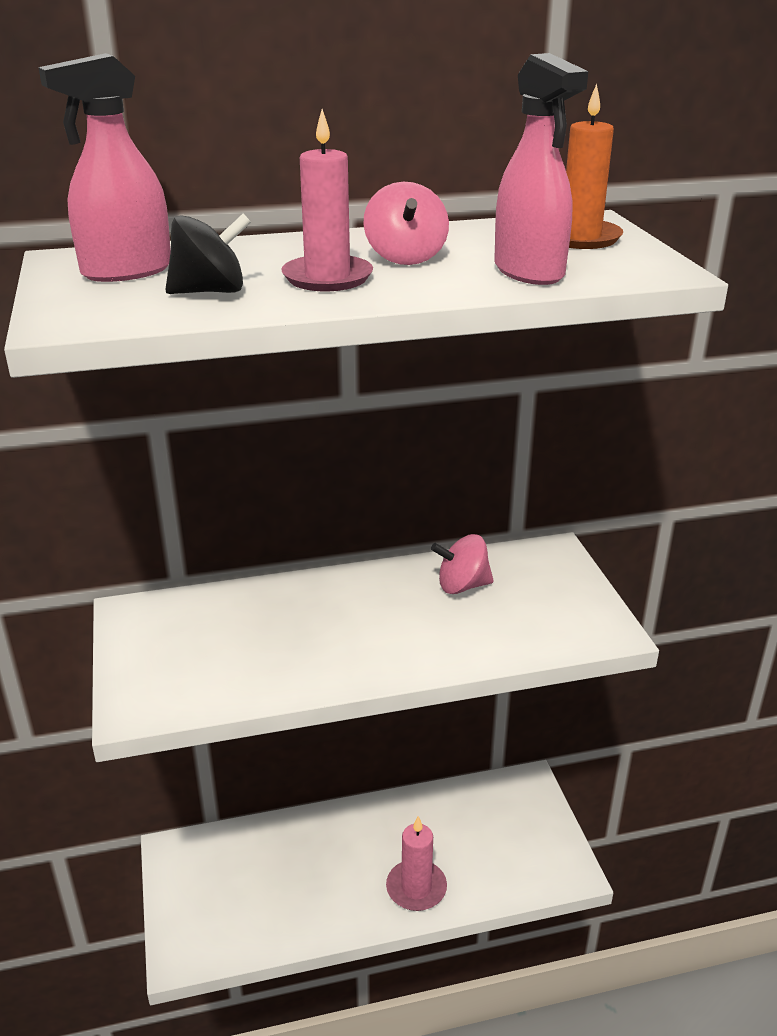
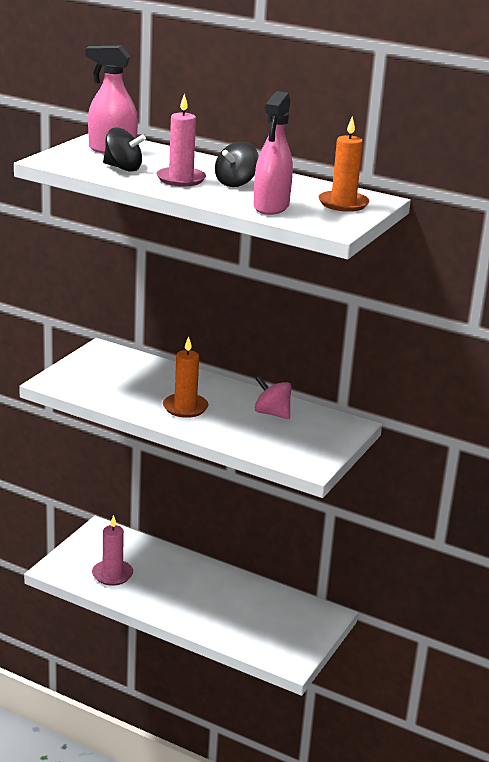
camera: 40 degrees right, 5 degrees down
pink spinning top [363,182,449,265] -> black spinning top [215,142,259,187]
pink candle [386,816,447,911] -> pink candle moved to [92,515,133,586]
none -> orange candle [163,336,208,418]

